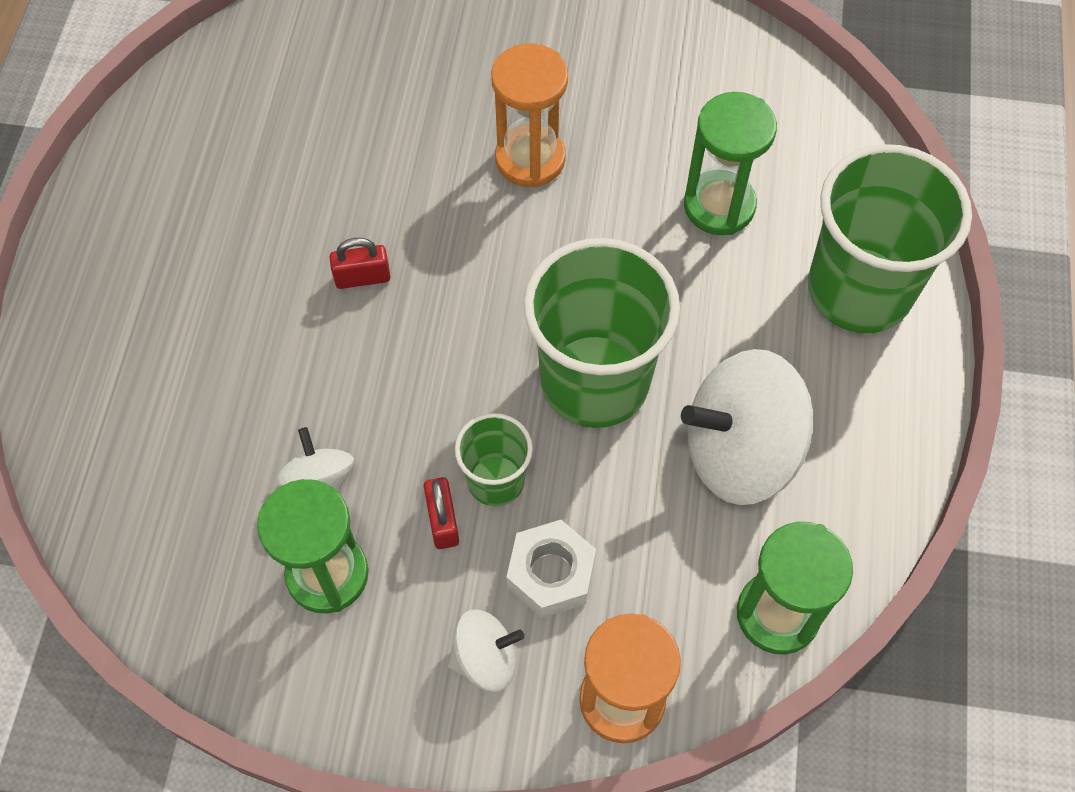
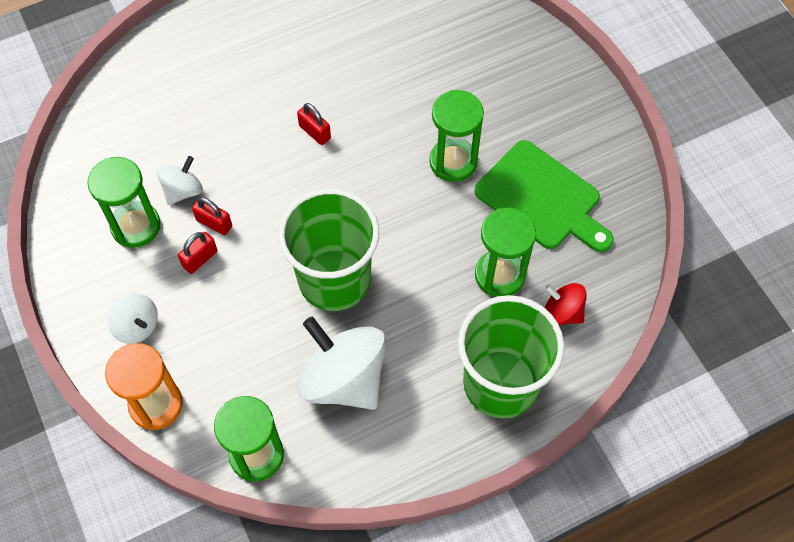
camera: 55 degrees right, 0 degrees up
green cup [455,413,533,506] -> none
orange hourglass [491,43,568,188] -> green hourglass [429,90,484,182]
white nut [506,520,596,618] -> none
none -> red padlock [192,197,232,235]
none -> green cutting board [475,140,614,252]
none -> red spinning top [545,283,587,325]

